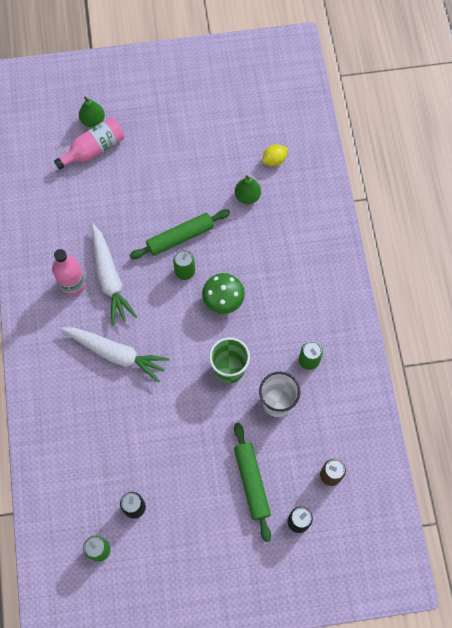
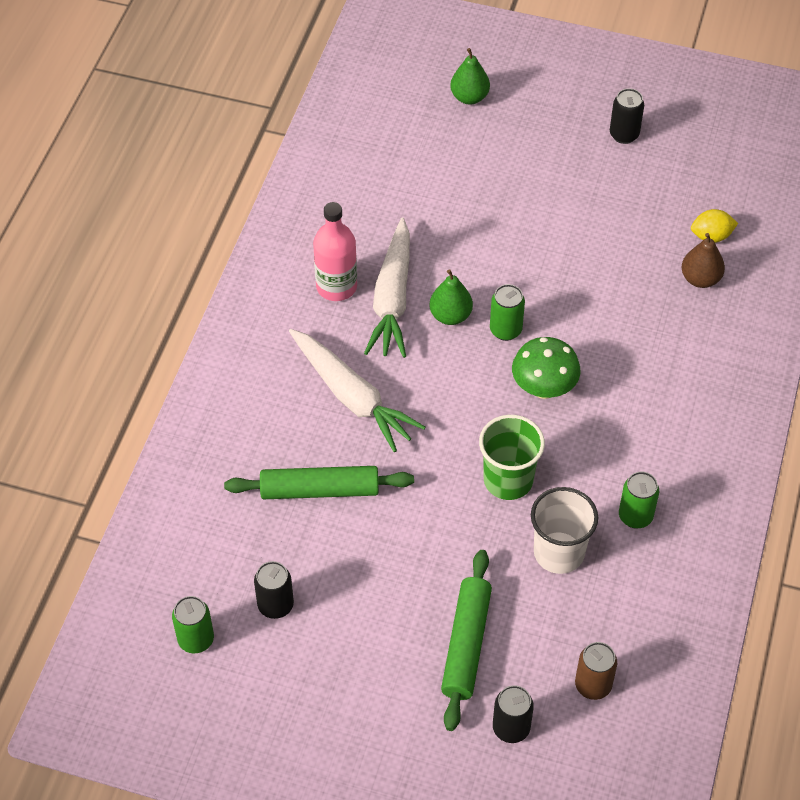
camera: 25 degrees right, 15 degrees down
pink bottle [54,117,125,170] -> none
green rolling pin [129,209,230,259] -> green rolling pin moved to [224,466,414,499]
green pear [235,175,261,204] -> green pear moved to [429,269,473,325]
none -> black can [610,88,644,144]
none -> brown pear [682,233,725,288]

